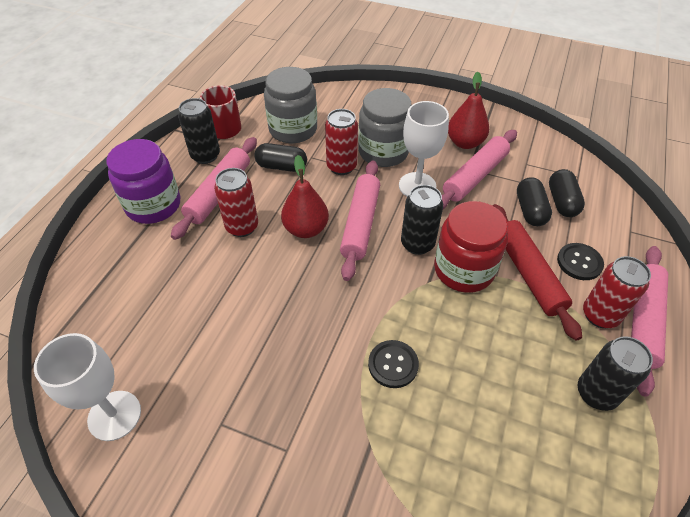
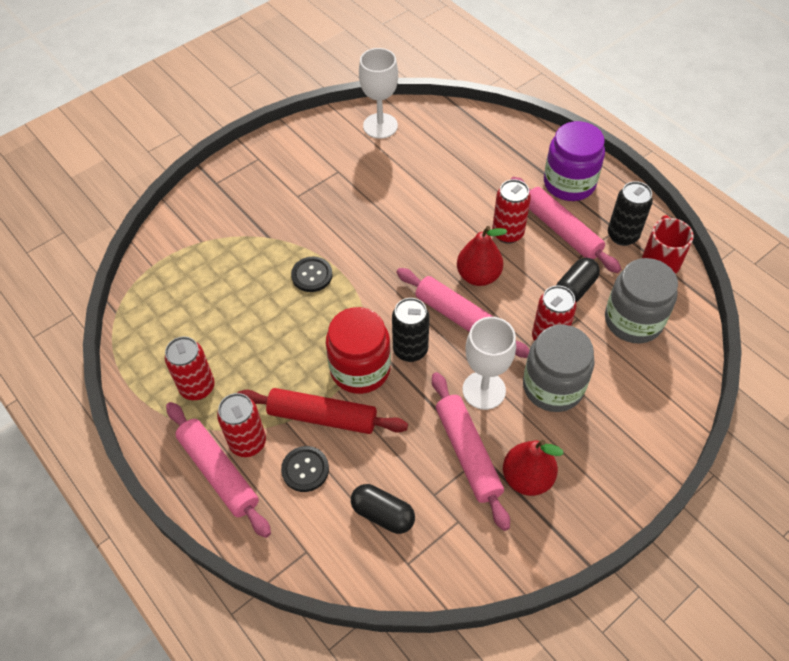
camera: 120 degrees right, 5 degrees up
black capsule [517,177,552,226] -> none
black can [577,336,653,411] -> red can [165,336,215,400]

